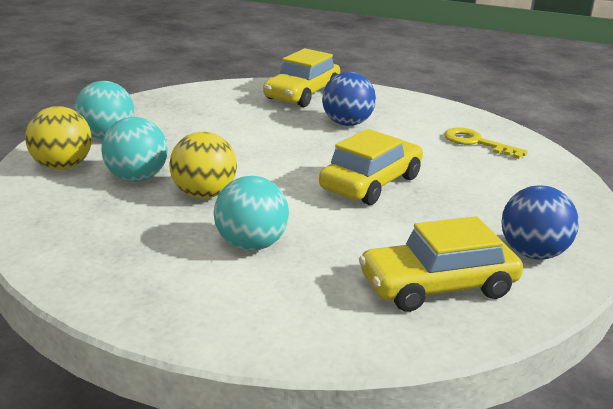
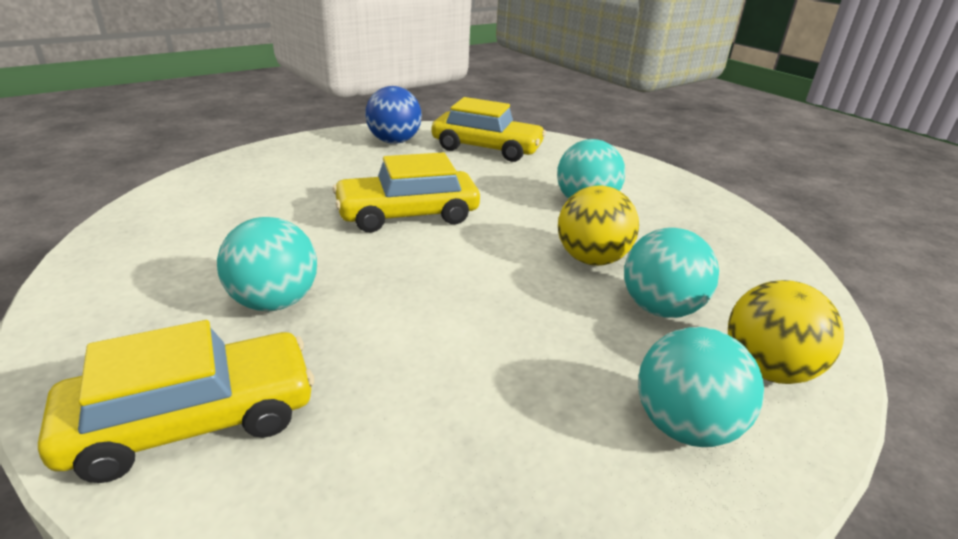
camera: 145 degrees left, 5 degrees up
blue ball [322,72,376,126] -> turquoise ball [217,217,317,311]
yellow key [444,127,528,159] -> none

